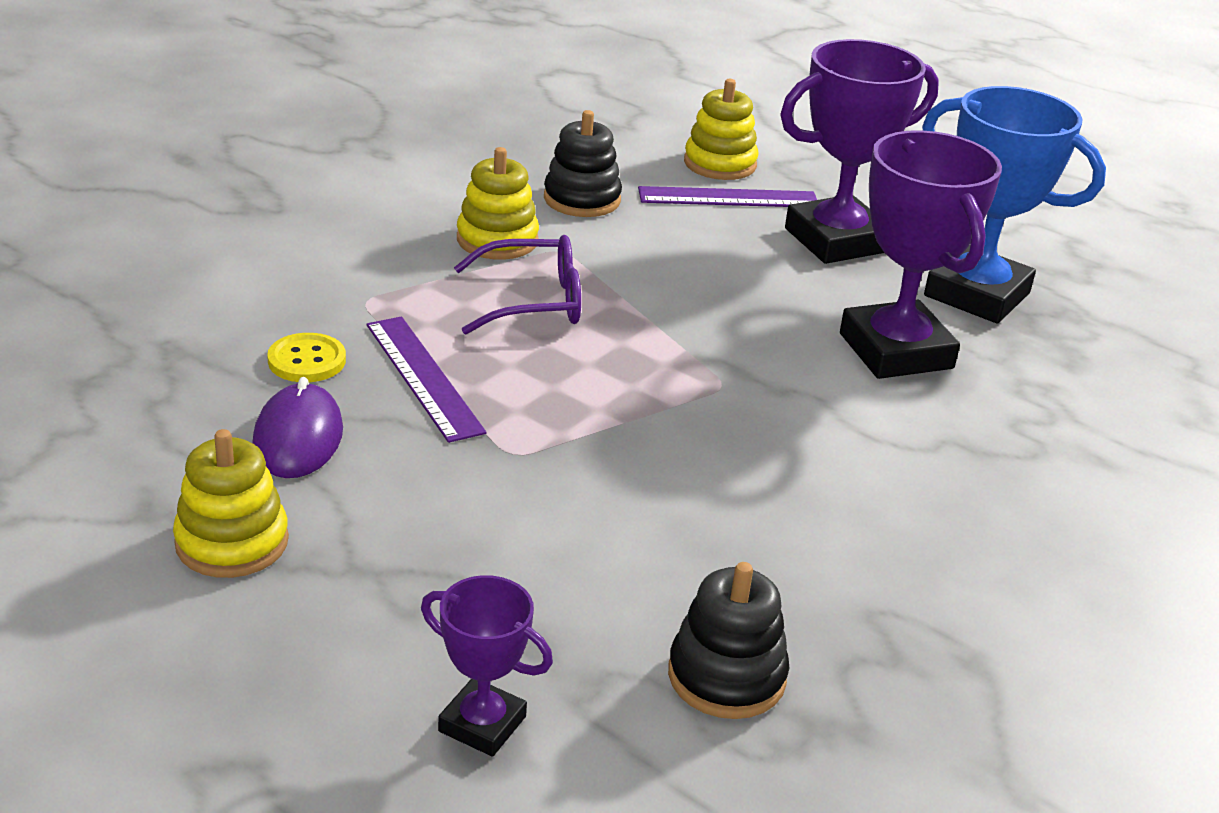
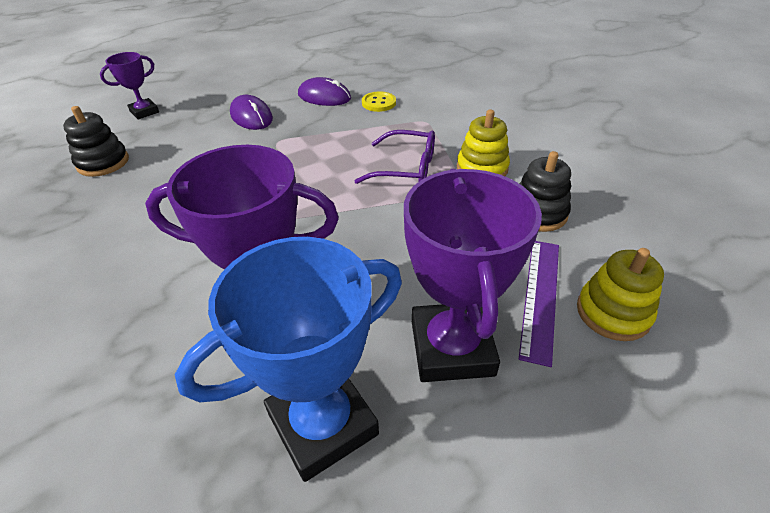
camera: 115 degrees right, 10 degrees up
yellow stacking toy [173,429,289,578] -> none
purple ruler [367,317,486,443] -> none
purple glasses [454,235,581,334] -> purple glasses turned 90 degrees counterclockwise [355,130,435,184]
none -> purple mouse [230,95,273,130]

